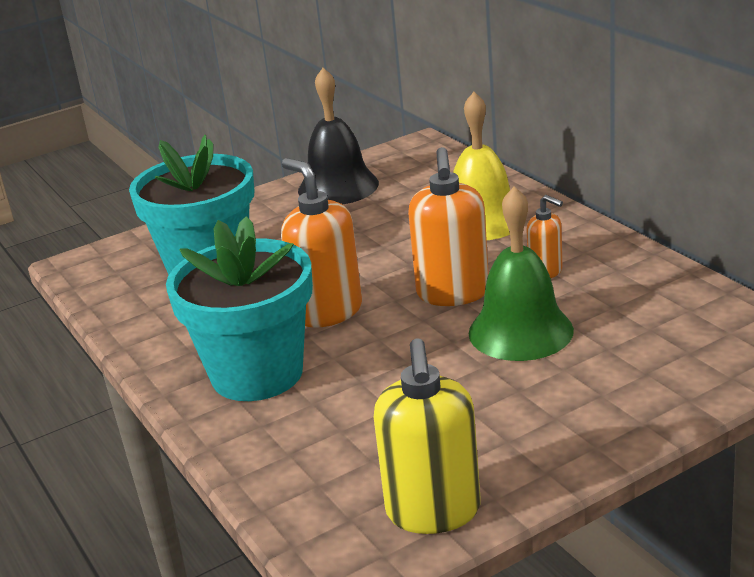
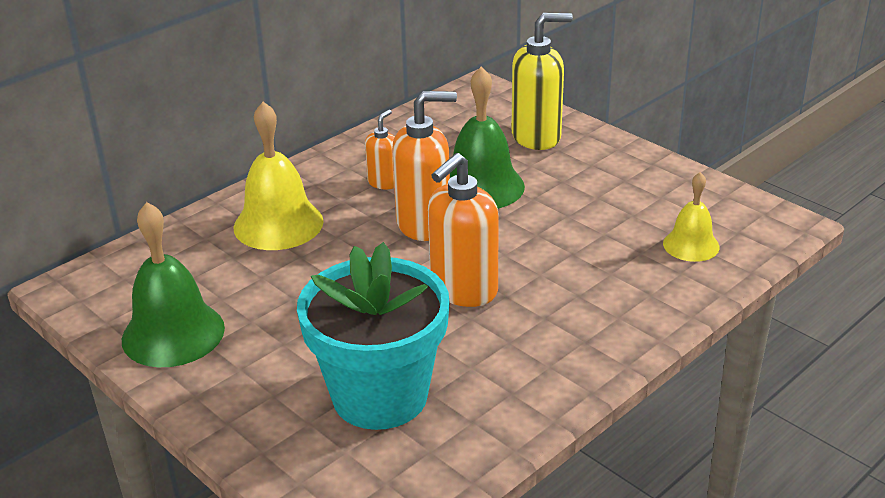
camera: 105 degrees left, 5 degrees up
turquoise flower pot [166,216,313,401] -> none
black bell [298,68,379,204] -> green bell [122,202,225,367]
yellow soap dispenser [374,338,481,534] -> yellow soap dispenser moved to [511,13,573,150]
none -> yellow bell [663,172,720,262]

